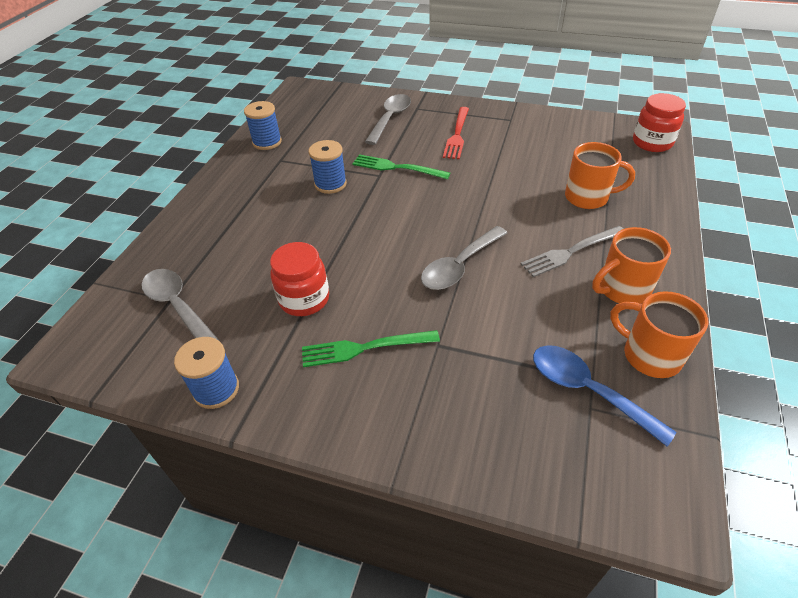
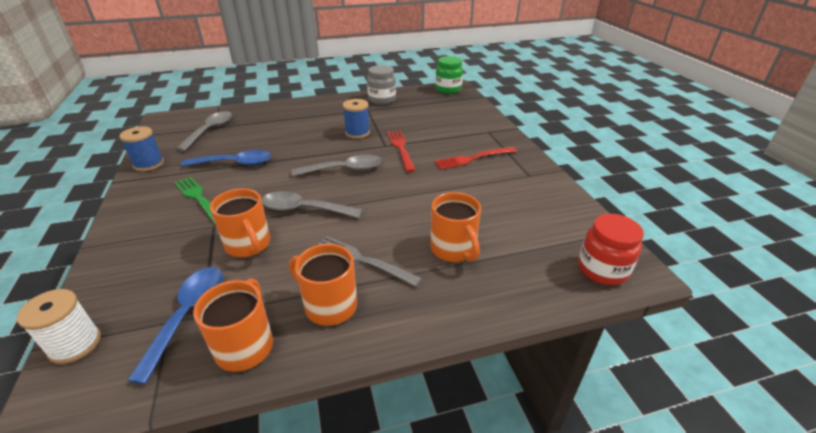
camera: 55 degrees right, 10 degrees down
blue spool [244,101,282,150] -> grey jar [367,65,396,105]
red jar [270,242,329,316] -> blue spoon [181,150,271,167]
green fork [352,154,450,179] -> red fork [387,130,416,172]
grey spoon [365,94,411,145] -> grey spoon moved to [291,154,382,177]
none -> white spool [17,289,101,364]
none -> orange mug [210,188,270,257]
none -> green jar [435,56,463,94]

